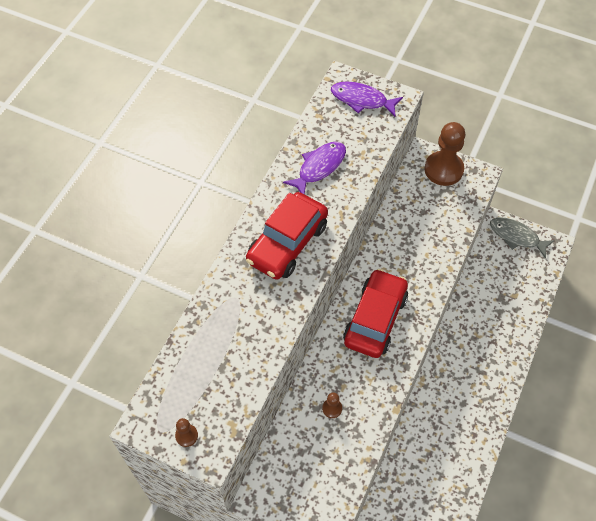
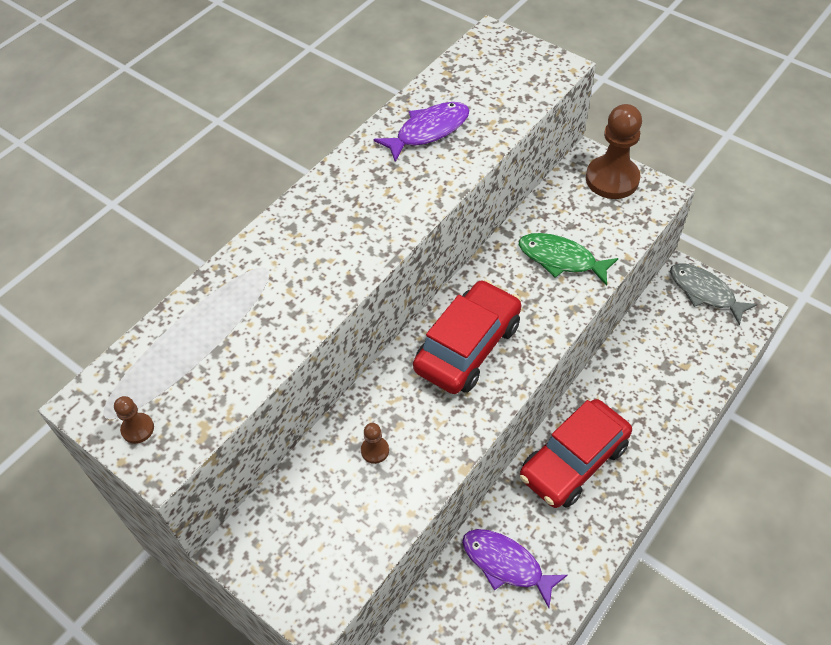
camera: 15 degrees right, 5 degrees down
red car [246,192,328,280] -> red car moved to [520,399,632,508]
purple fish [331,82,403,116] -> purple fish moved to [462,529,568,608]
none -> green fish [519,233,618,286]

